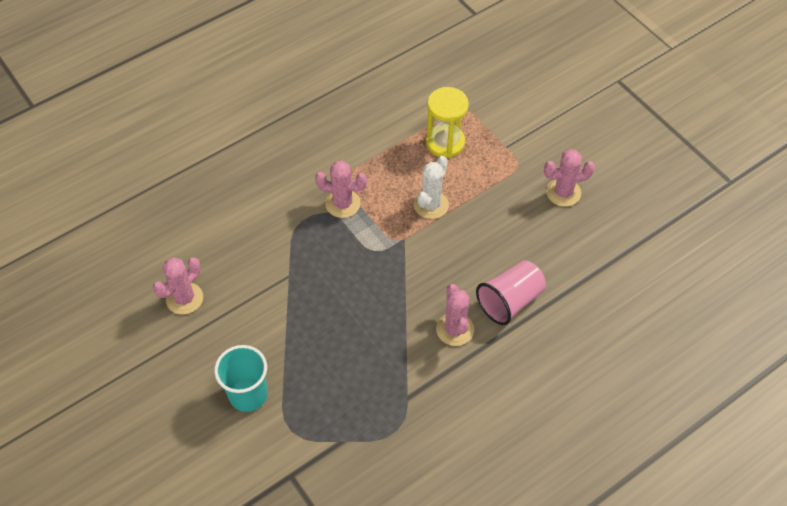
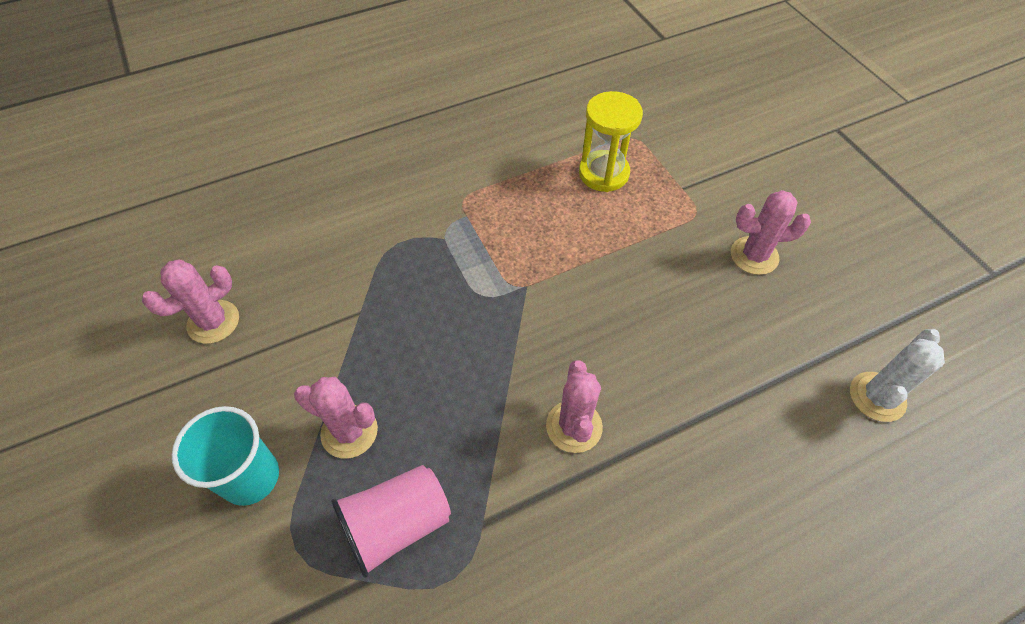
camera: 10 degrees right, 0 degrees up
pink cactus [315,161,367,218] -> pink cactus moved to [294,377,378,458]
white cactus [414,156,449,219] -> white cactus moved to [850,329,945,422]
pink cup [476,260,546,325] -> pink cup moved to [331,465,451,578]

